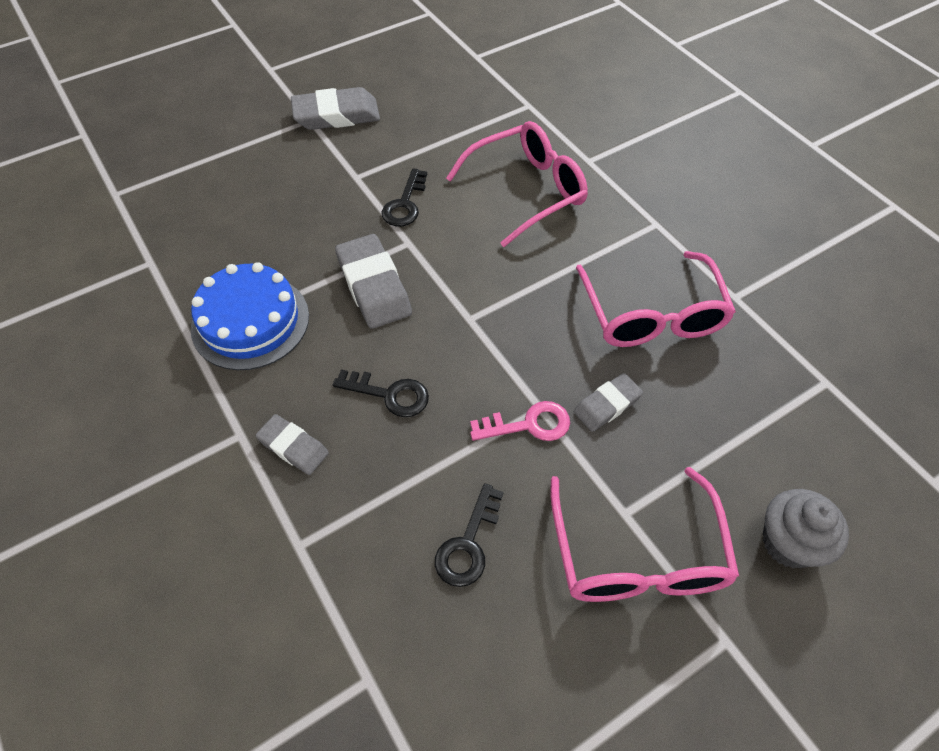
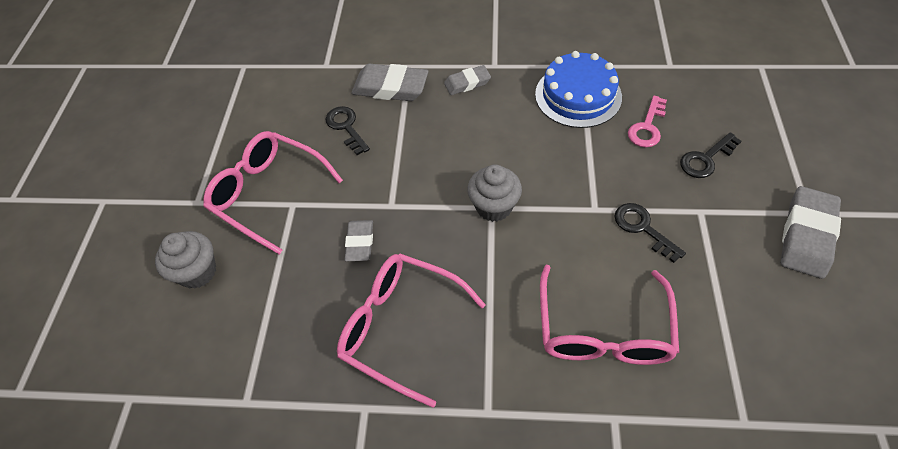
camera: 130 degrees right, 0 degrees up
black key [333,369,429,417] -> black key moved to [680,132,741,178]
grey eraser [335,234,412,329] -> grey eraser moved to [351,64,429,101]
pink key [470,401,570,441] -> pink key moved to [628,96,667,147]
none -> grey cupcake [467,164,522,222]

